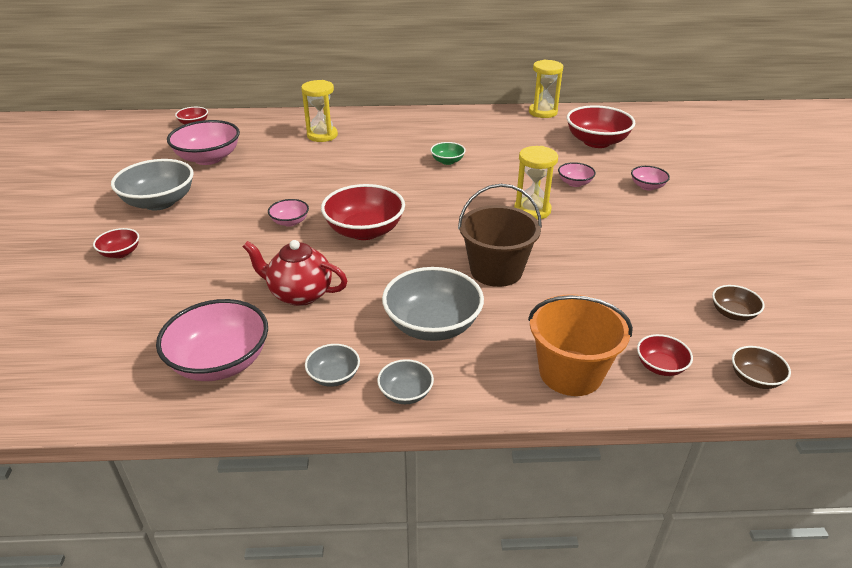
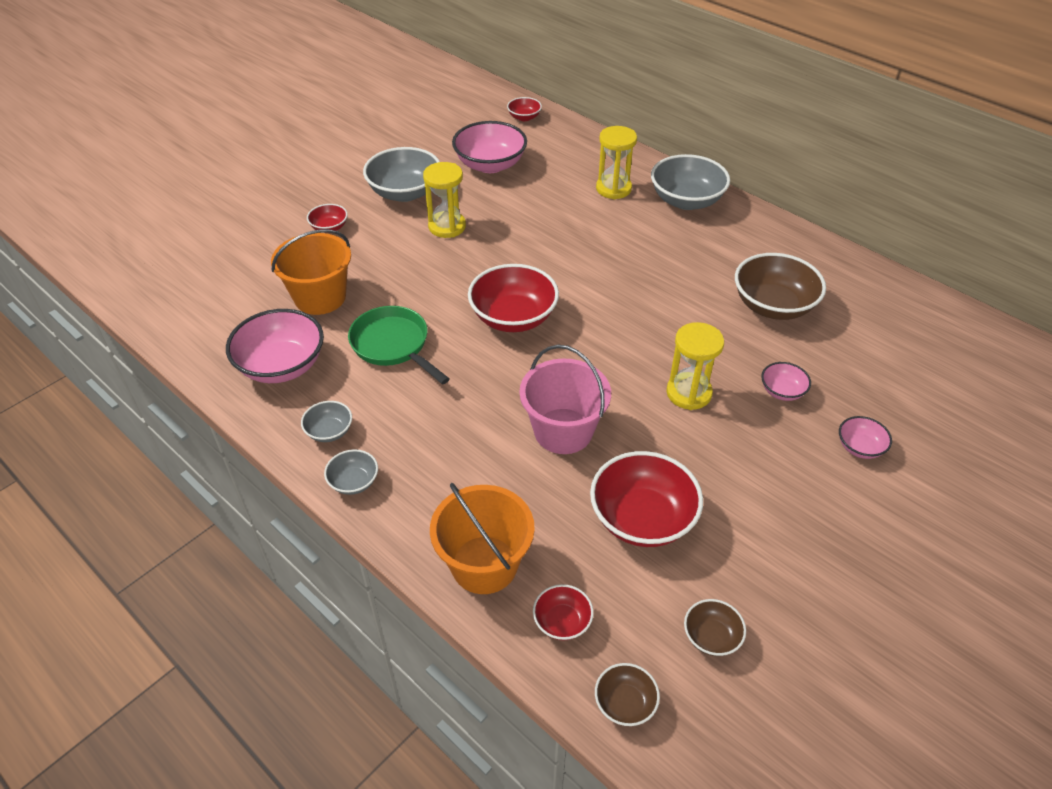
camera: 45 degrees right, 10 degrees up
red teapot [243,240,347,306] -> green pan [348,306,450,385]
pink bowl [268,199,309,227] -> none
grey bowl [382,267,484,341] -> grey bowl moved to [651,154,730,210]
green bowl [430,142,466,165] -> none
brown bucket [458,184,542,287] -> pink bucket [519,344,611,454]
yellow hourglass [529,60,563,118] -> yellow hourglass moved to [423,162,466,238]
red bowl [567,105,636,148] -> red bowl moved to [590,451,703,547]
none -> orange bucket [271,229,351,315]
none -> brown bowl [735,253,826,320]

